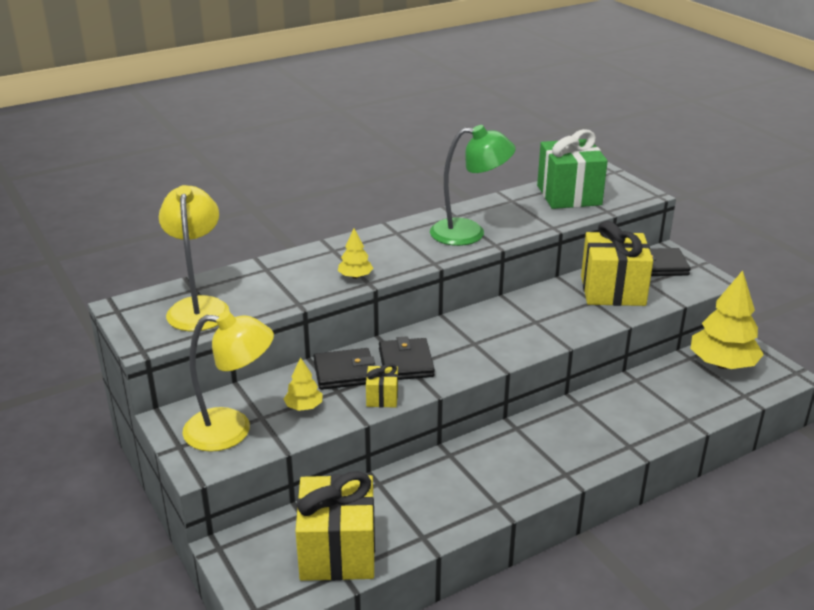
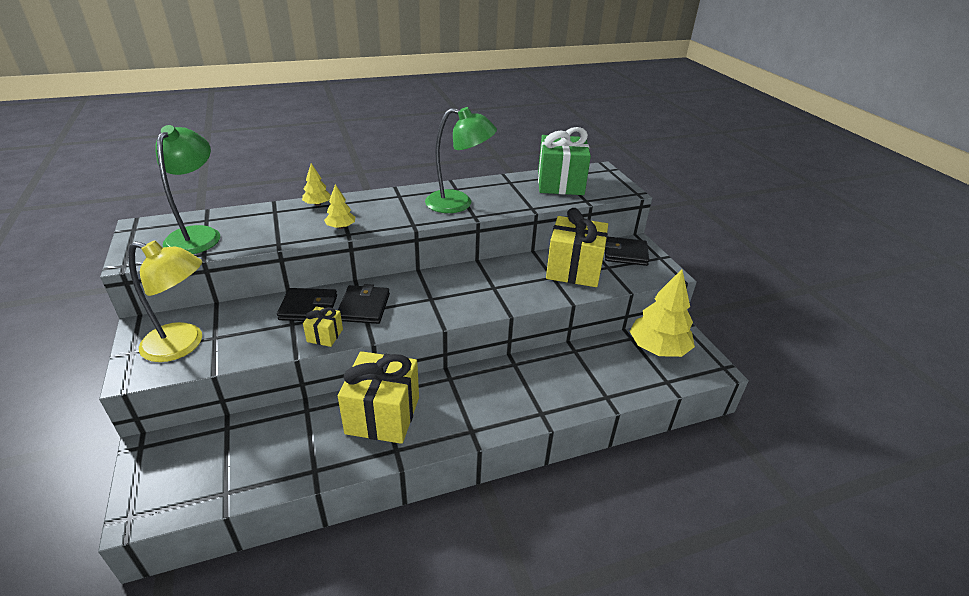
camera: 10 degrees right, 5 degrees up
yellow lamp [159,185,229,331] -> green lamp [155,125,220,254]
yellow tree [284,357,323,411] -> yellow tree moved to [302,163,331,206]
yellow gift [295,471,375,581] -> yellow gift moved to [338,351,419,444]

